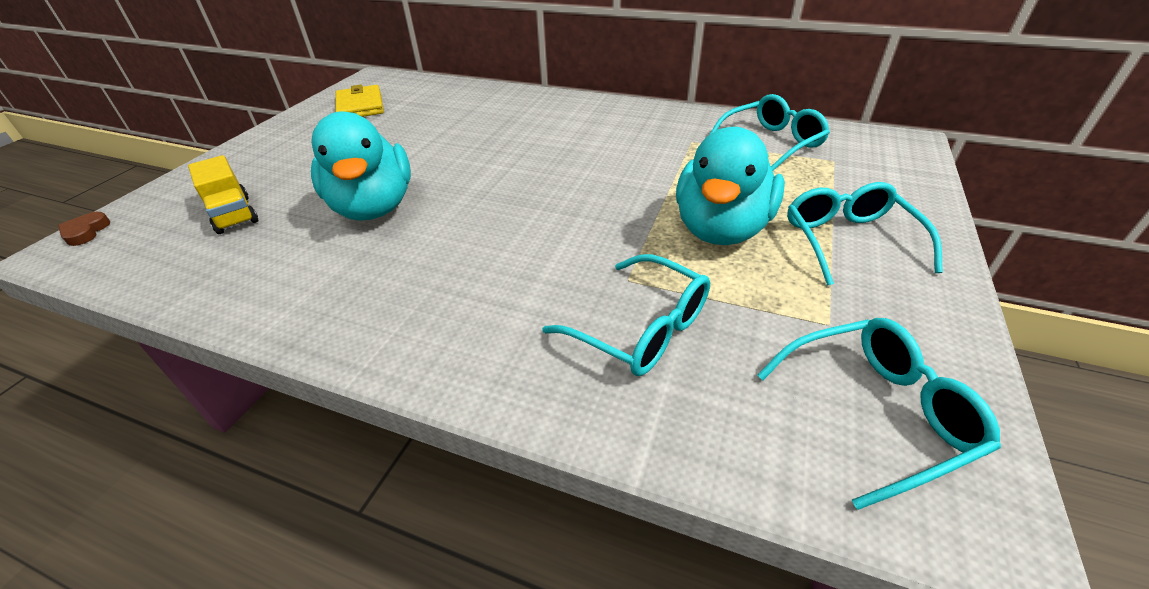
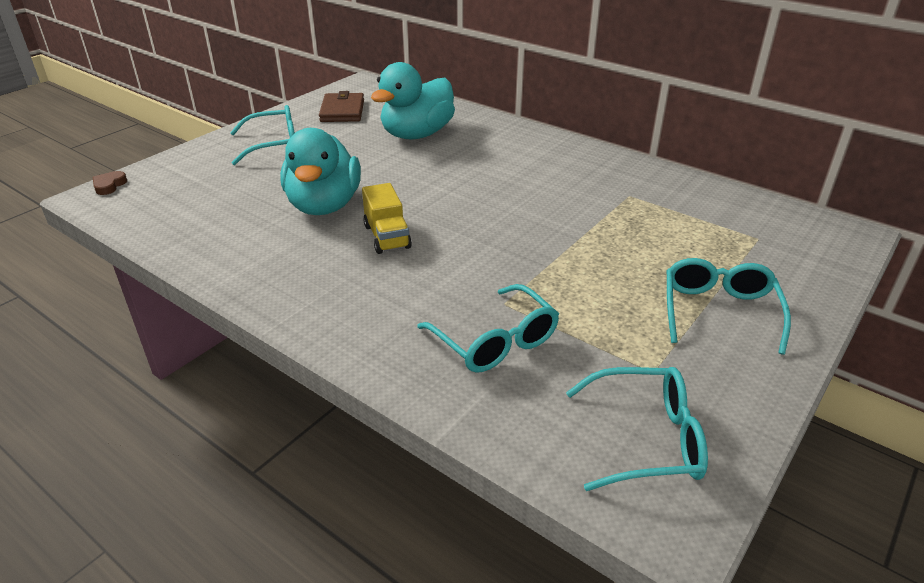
camera: 15 degrees right, 5 degrees down
yellow truck [188,155,259,234] -> yellow truck moved to [362,183,412,254]
yellow wallet [336,84,384,117] -> brown wallet [319,91,364,122]
turquoise duck [676,127,785,245] -> turquoise duck moved to [371,62,455,139]
turquoise glasses [709,94,830,171] -> turquoise glasses moved to [230,105,295,165]

